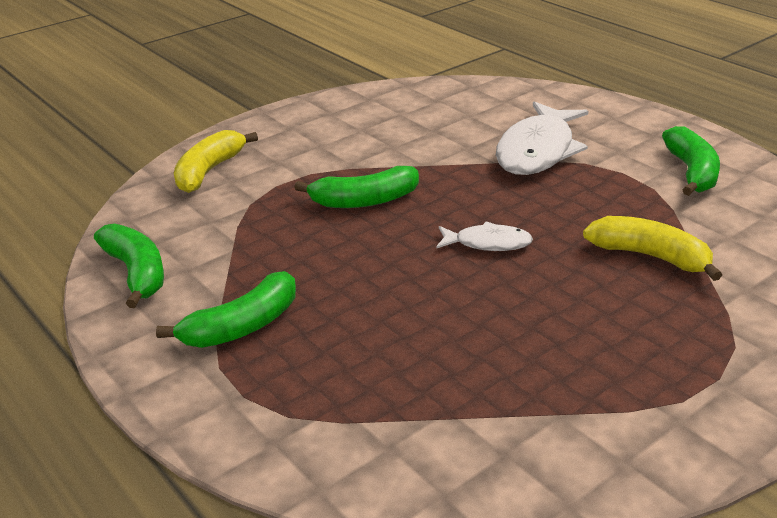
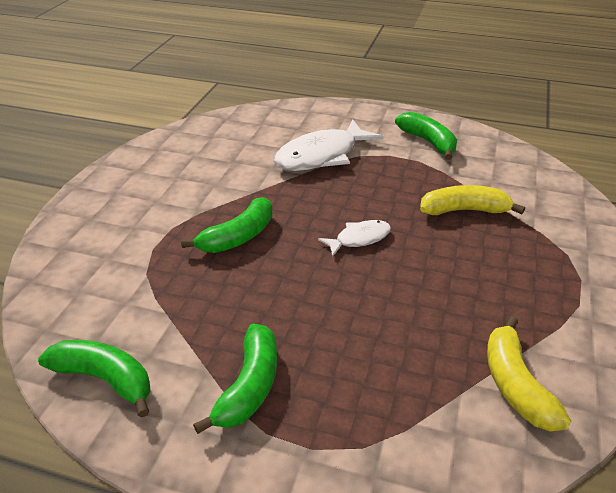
camera: 35 degrees left, 5 degrees up
yellow banana [174,130,258,193] -> yellow banana moved to [487,316,571,431]
white fish [496,101,588,175] -> white fish turned 60 degrees clockwise [274,120,383,171]

